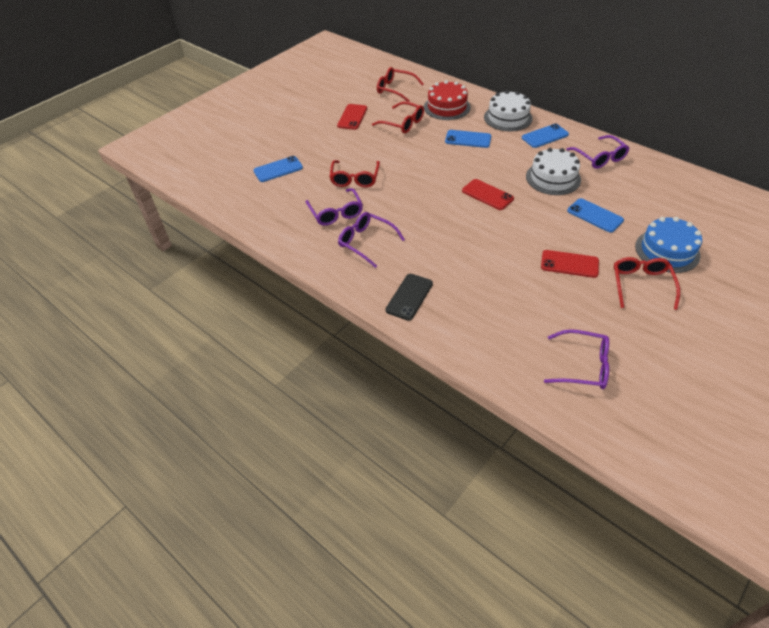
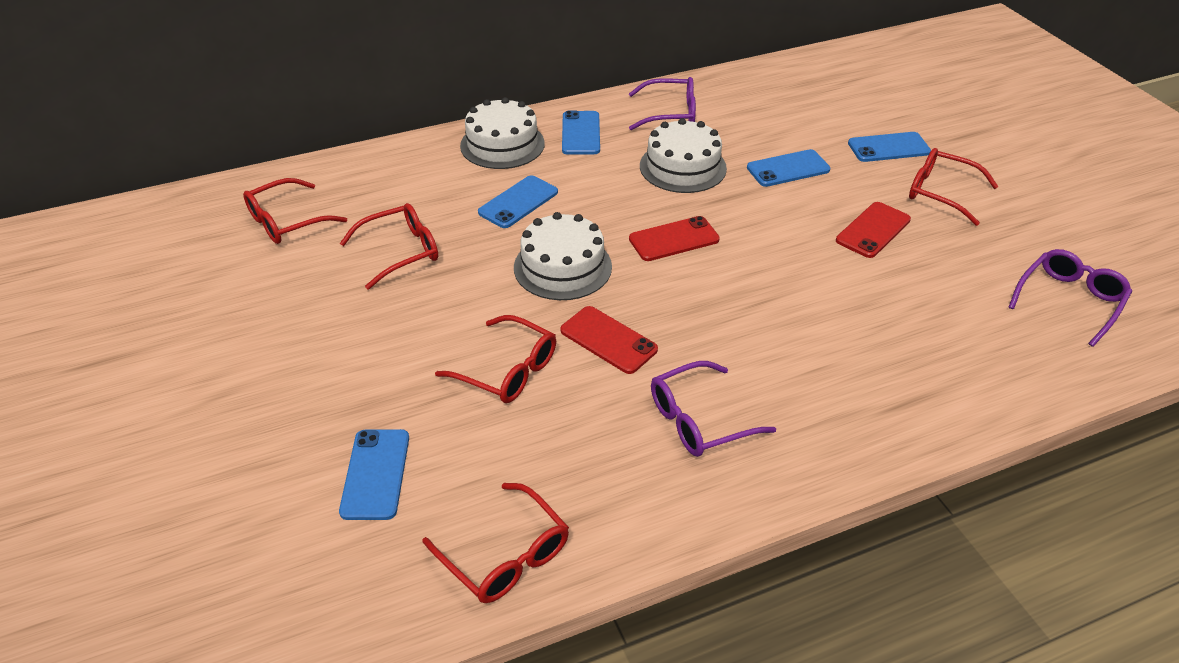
camera: 65 degrees left, 5 degrees down
purple glasses [306,188,363,226] -> none
red phone [337,104,367,130] -> red phone moved to [560,306,658,374]
black phone [386,274,433,321] -> none
red cake [424,80,471,120] -> none
blue cake [635,217,702,273] -> blue phone [848,132,931,162]
none -> red glasses [422,483,569,603]
none -> white cake [514,212,612,300]

